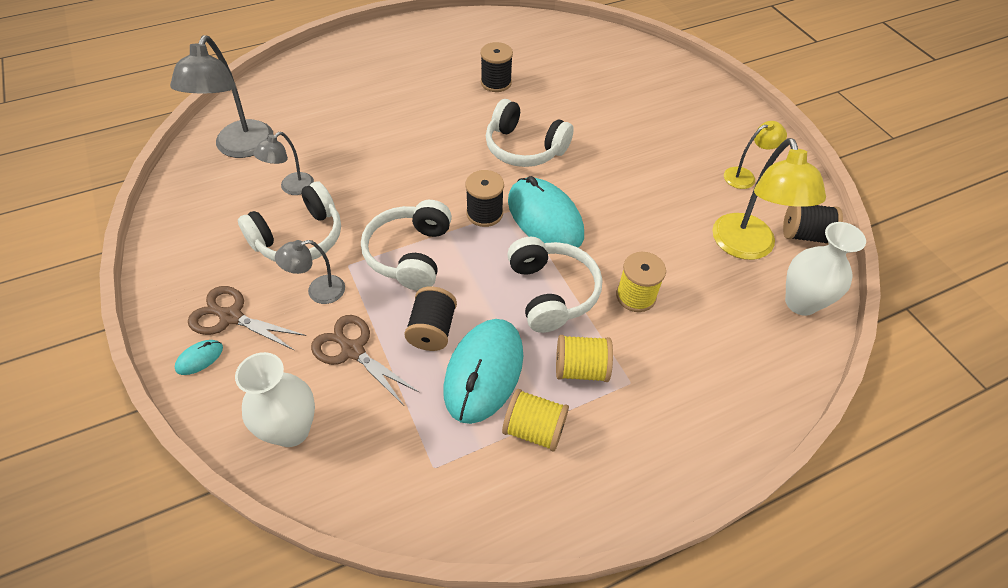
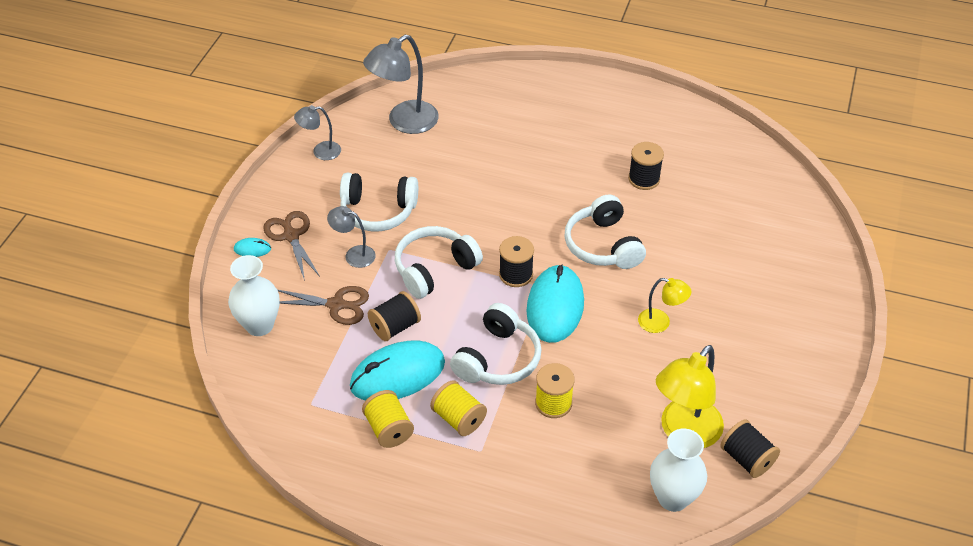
camera: 45 degrees right, 5 degrees down
grey lamp [253,132,314,195] -> grey lamp moved to [294,105,341,160]
brown scissors [311,315,420,405] -> brown scissors turned 105 degrees clockwise [278,286,369,325]
yellow lamp [724,121,787,189] -> yellow lamp moved to [638,278,691,333]

